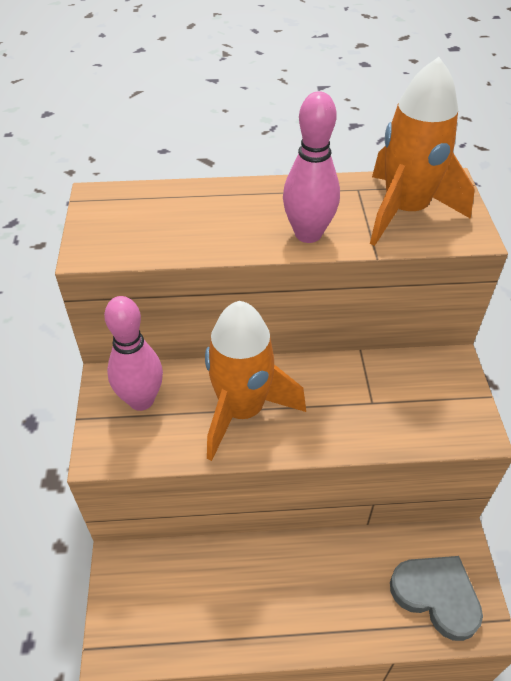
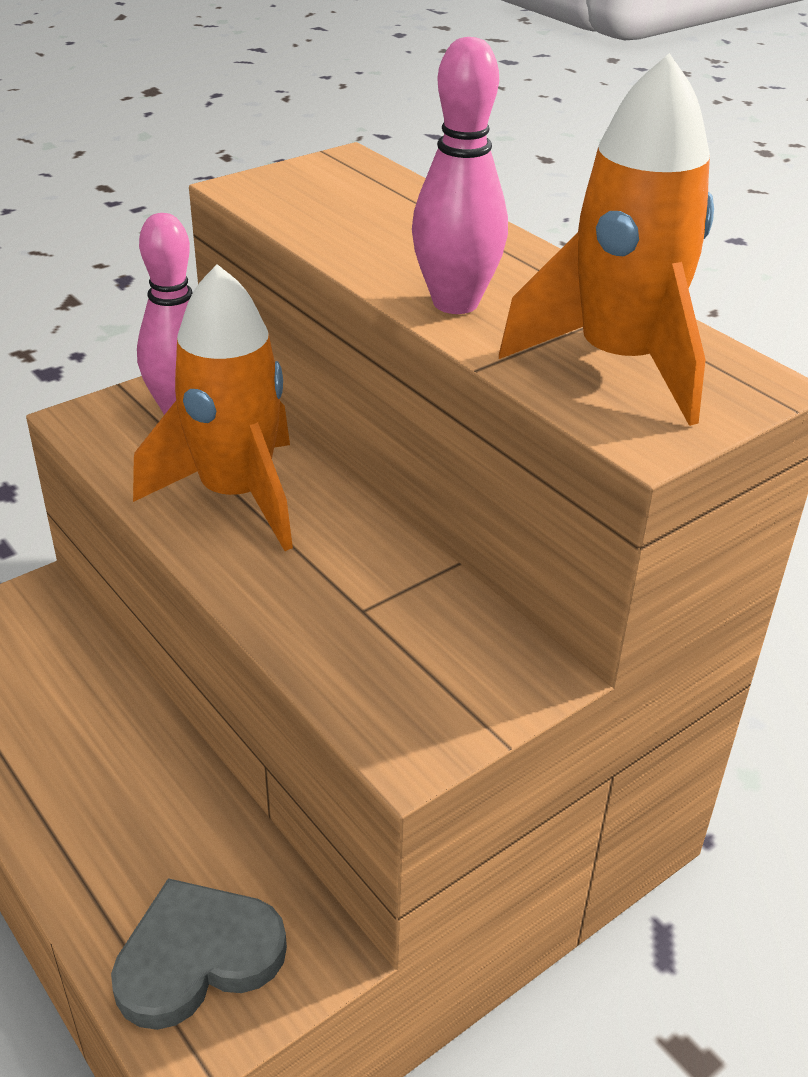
camera: 55 degrees right, 10 degrees down
grey heart [390,556,483,641] -> grey heart turned 120 degrees counterclockwise [111,878,287,1030]

